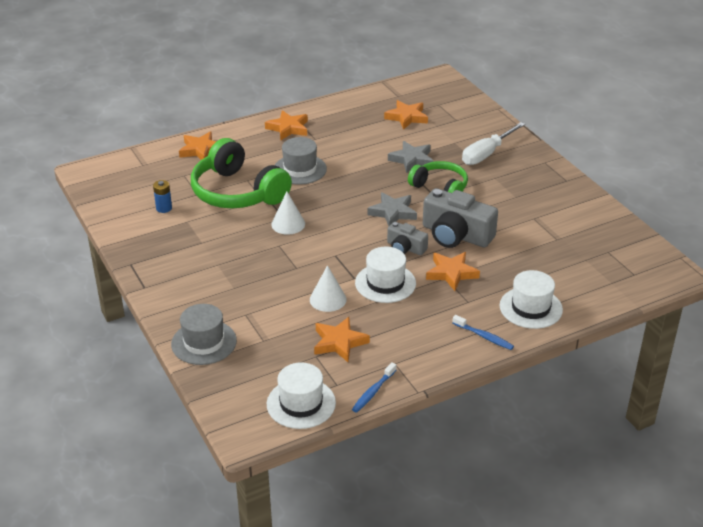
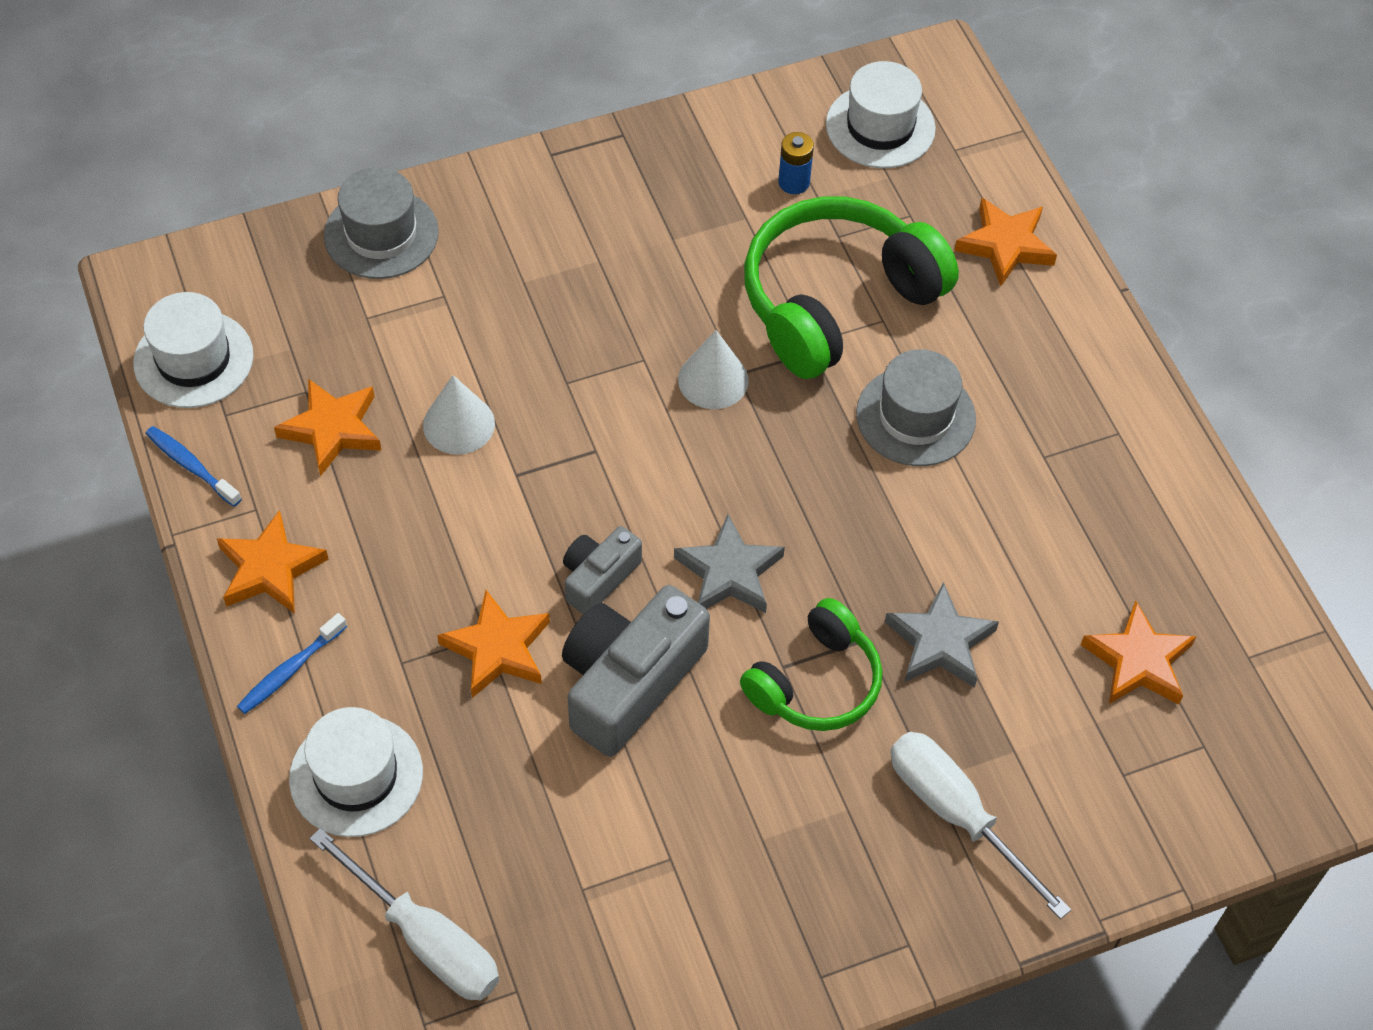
camera: 95 degrees right, 20 degrees up
orange star [265,110,308,141] -> orange star moved to [217,510,329,614]
white hat [355,247,416,303] -> white hat moved to [826,61,936,168]
none -> white screwdriver [309,828,499,1000]

